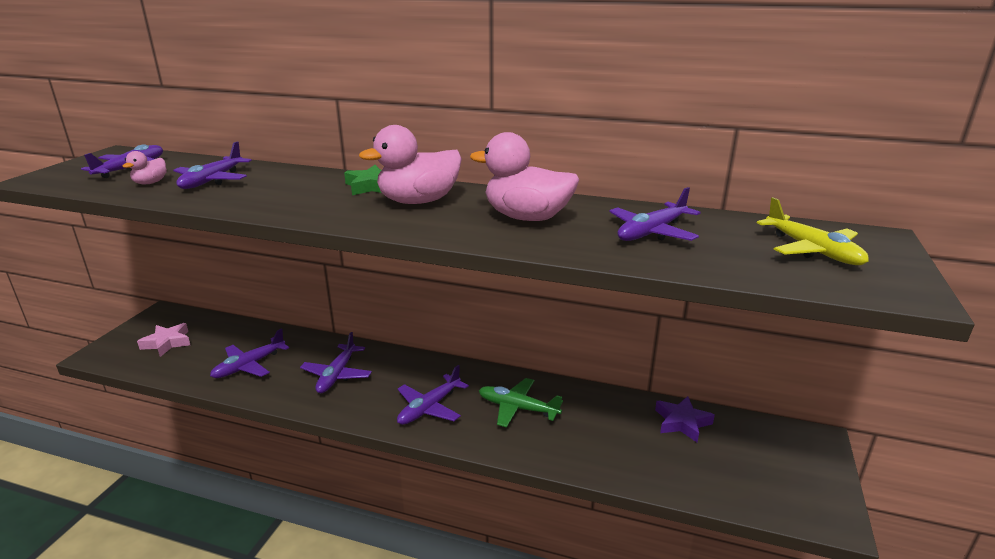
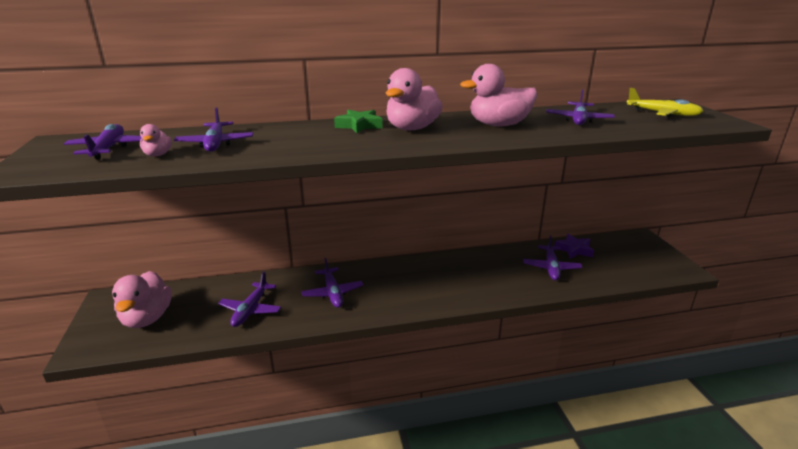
camera: 30 degrees left, 0 degrees up
pink star [137,323,190,357] -> pink duck [112,271,172,328]
purple plane [397,365,469,425] -> purple plane moved to [523,235,582,280]
green plane [479,378,563,427] -> none

